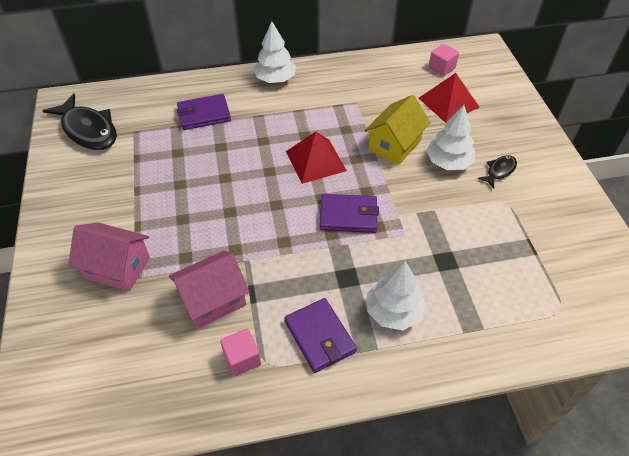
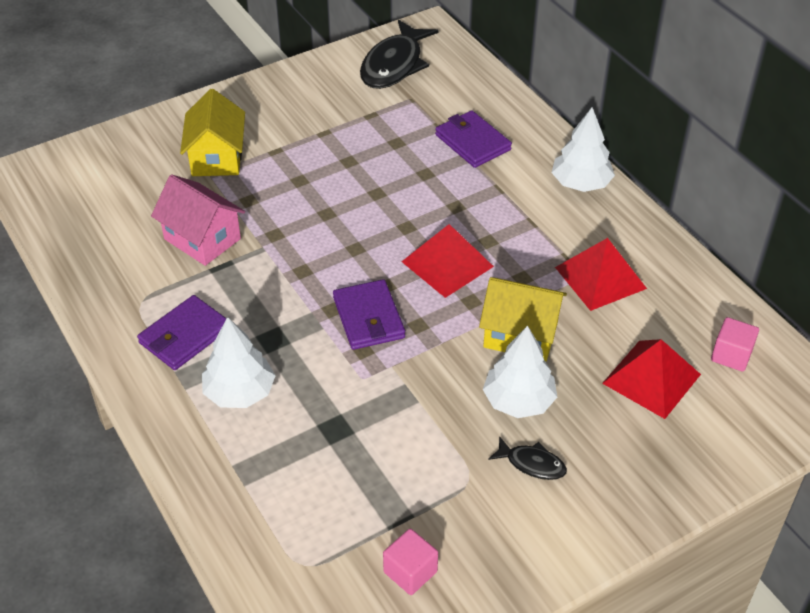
camera: 70 degrees right, 5 degrees down
pink house [68,222,150,291] -> yellow house [180,89,245,176]
pink cube [220,329,261,376] -> pink cube moved to [383,529,438,595]
none -> red pyramid [555,238,647,311]

